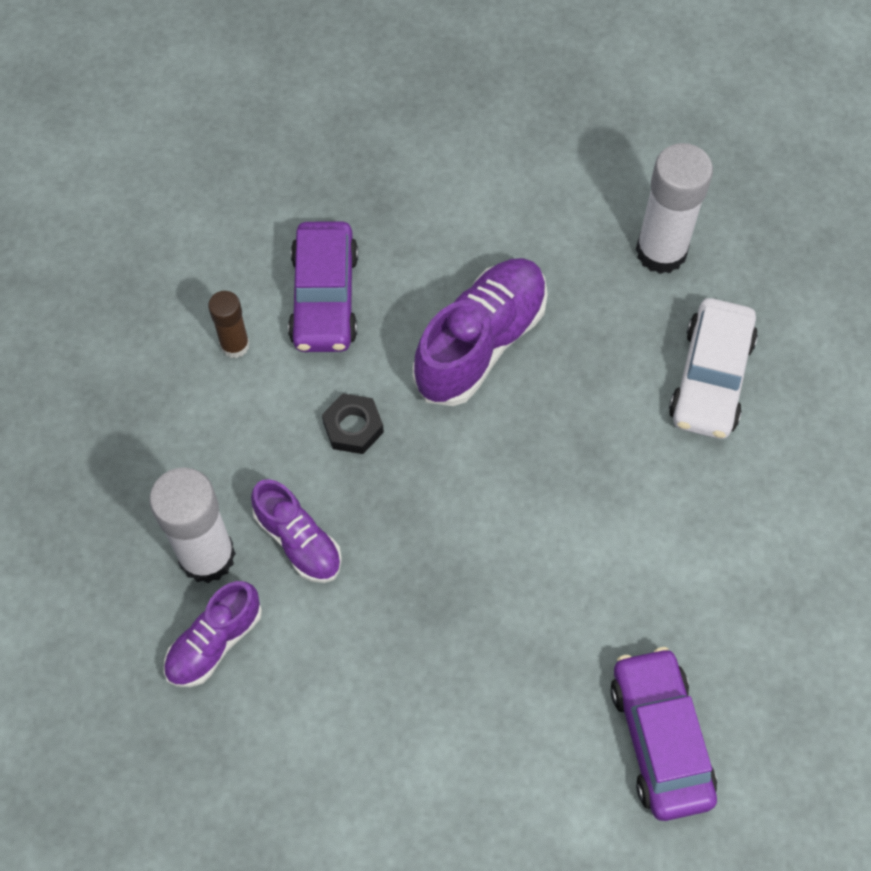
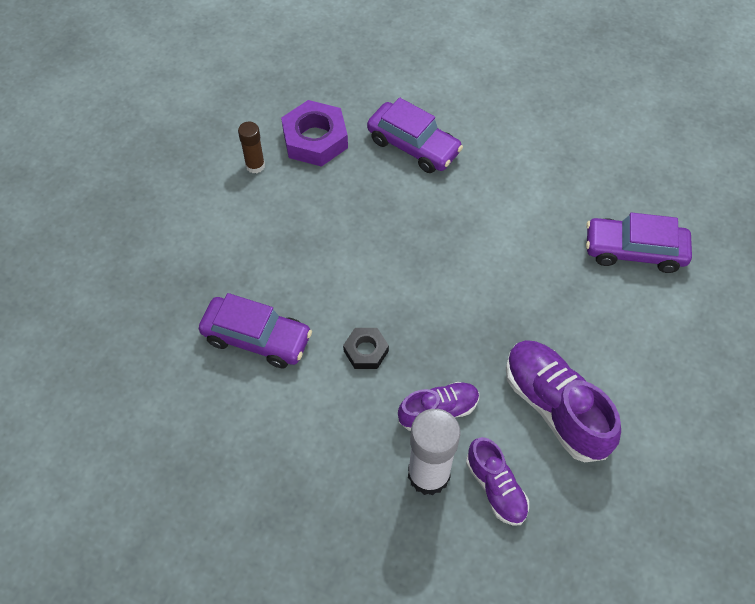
camera: 70 degrees left, 5 degrees down
brown glue stick [208,291,250,358] -> brown glue stick moved to [238,121,265,173]
purple shoe [413,258,548,406] -> purple shoe moved to [506,340,621,462]
white glue stick [636,143,713,274] -> purple nut [281,100,348,167]
white car [669,298,758,439] -> purple car [367,98,463,173]

